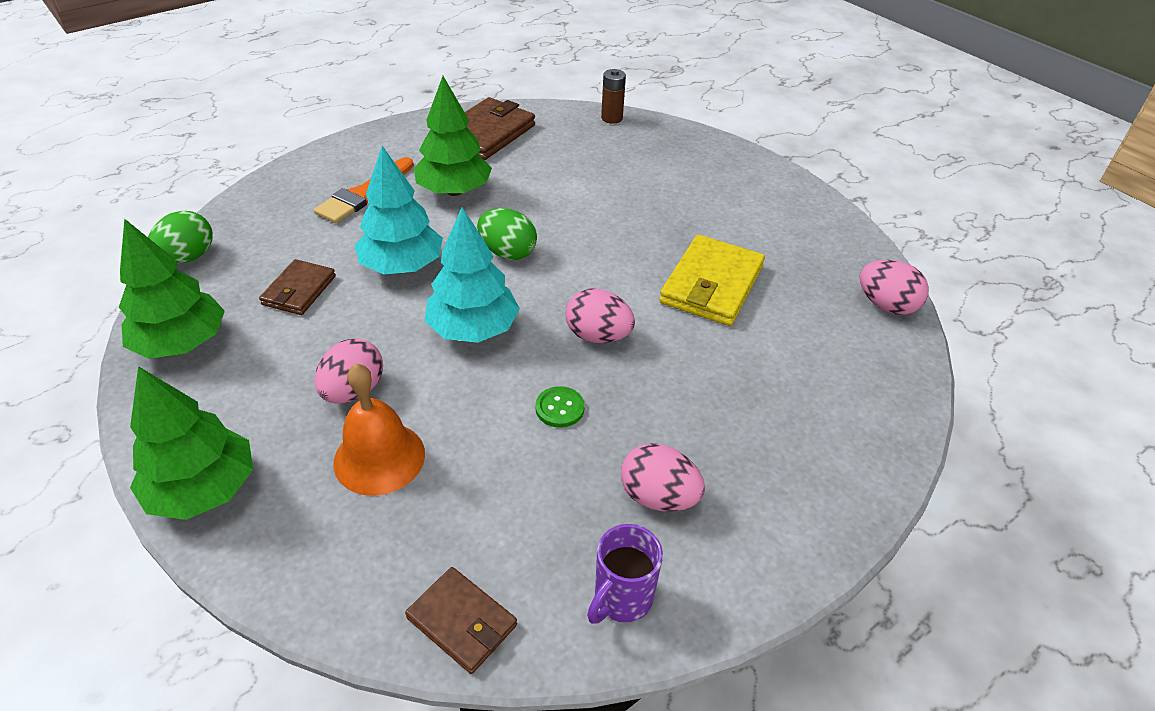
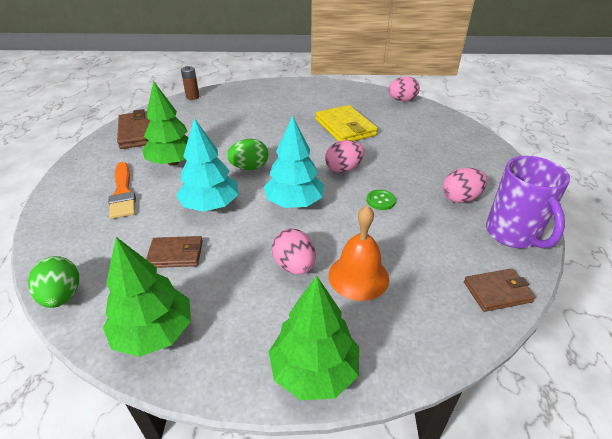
camera: 50 degrees left, 5 degrees down
brown wallet [259,259,336,315] -> brown wallet turned 60 degrees counterclockwise [146,236,203,268]
purple mug [587,524,663,624] -> purple mug [486,156,570,249], size x1.64

